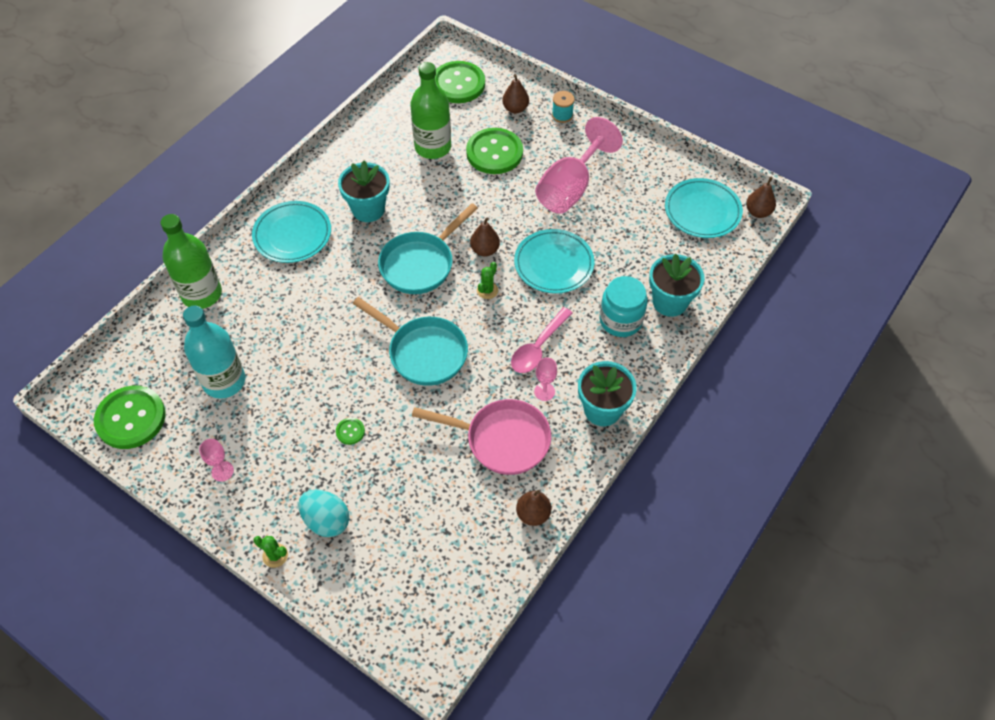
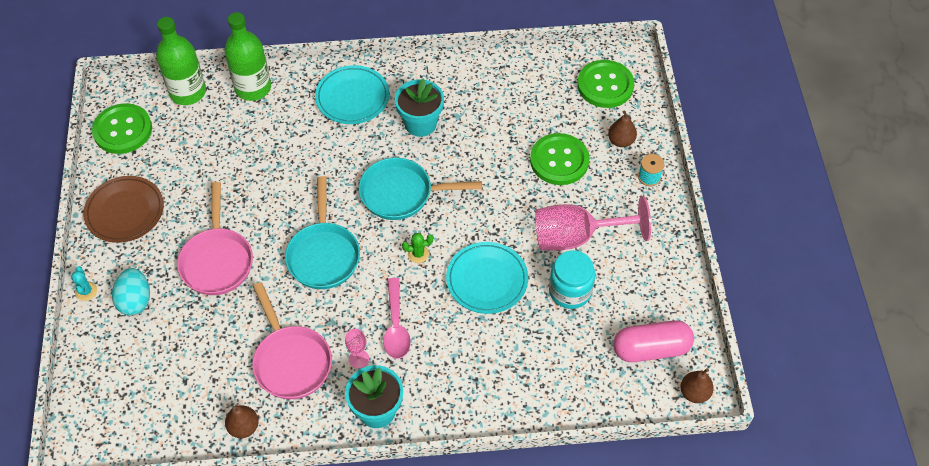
camera: 50 degrees right, 0 degrees up
turquoise bottle [183,305,245,399] -> none
pink goblet [199,439,234,482] -> brown plate [83,176,164,243]
green cactus [253,536,288,568] -> turquoise cactus [71,266,97,301]
green button [336,418,365,445] -> pink pan [177,182,253,295]
green bottle [410,62,451,159] -> green bottle moved to [156,17,206,105]
brown pear [470,218,500,256] -> none
pink spoon [511,307,573,373] -> pink spoon turned 90 degrees counterclockwise [383,278,411,359]
turquoise jar [600,276,648,337] -> turquoise jar moved to [549,250,595,309]
turquoise flower pot [649,254,704,317] -> none
turquoise plate [665,178,743,238] -> pink capsule [613,320,694,362]

